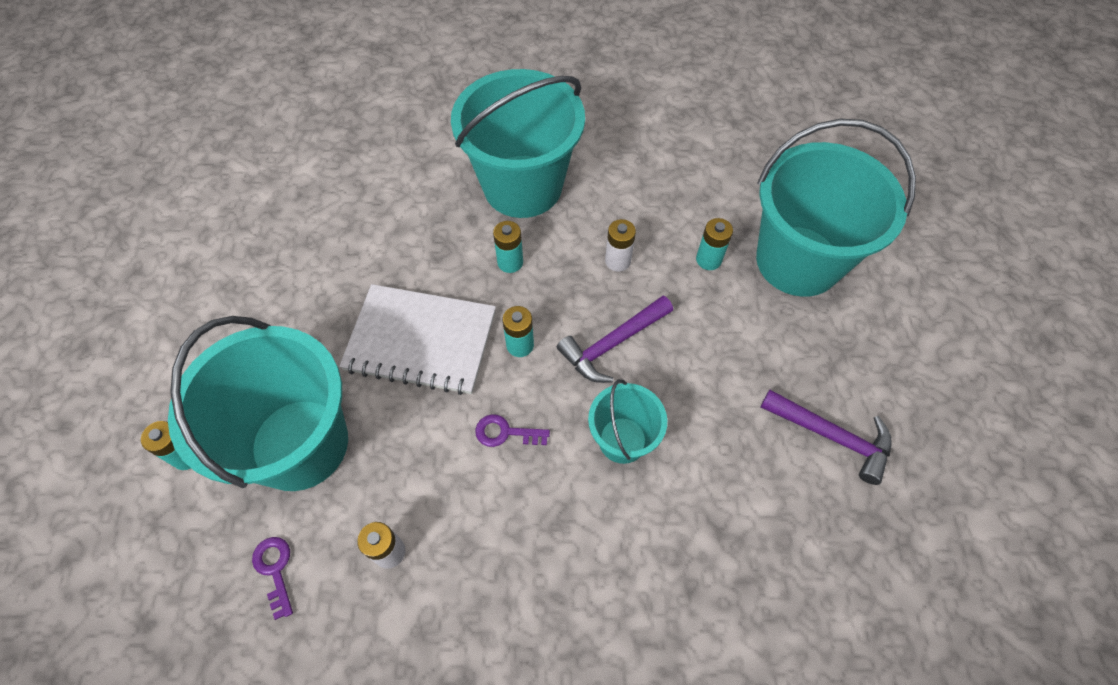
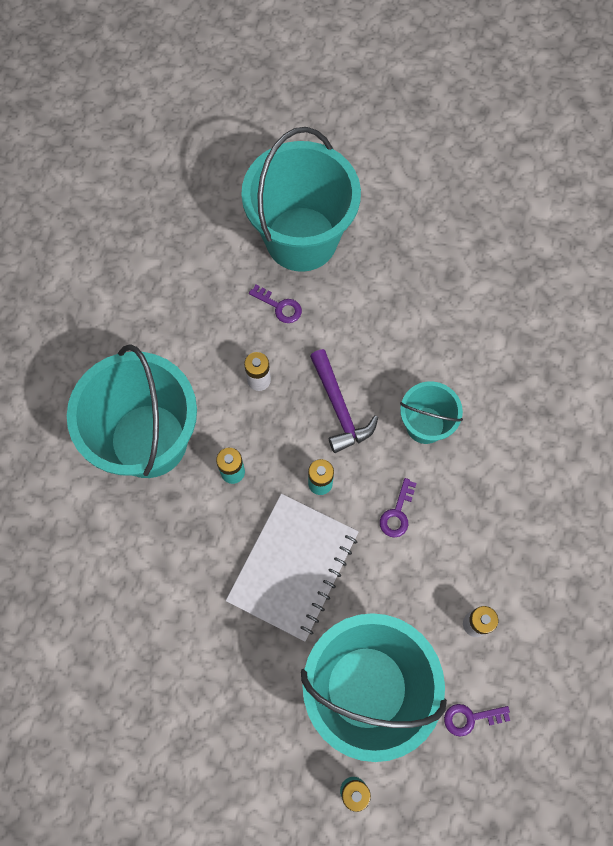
camera: 75 degrees left, 10 degrees up
turquoise battery [696,218,733,270] -> purple key [249,285,302,323]
purple hammer [761,390,892,485] -> none

